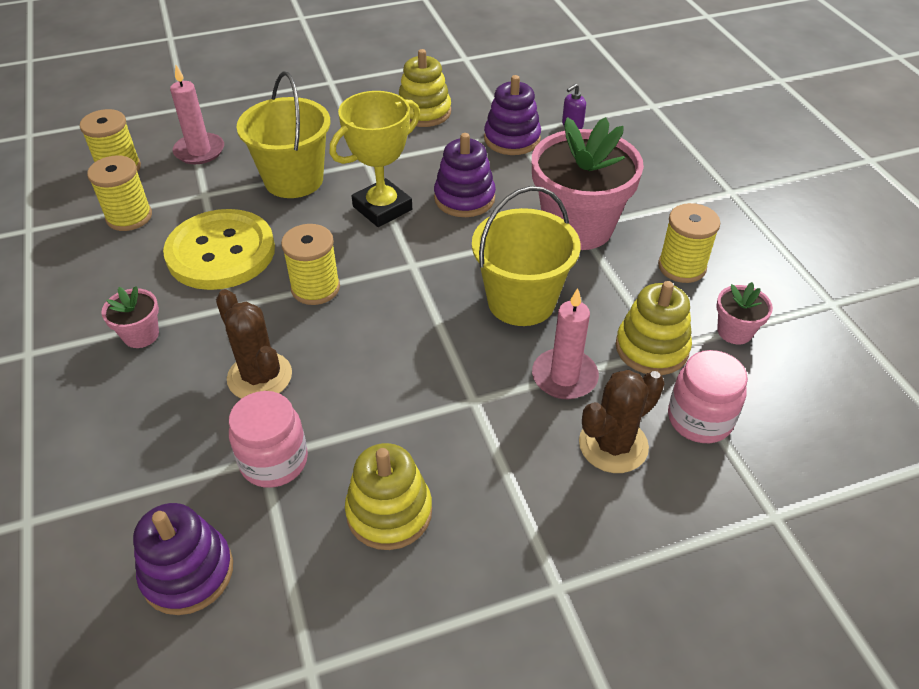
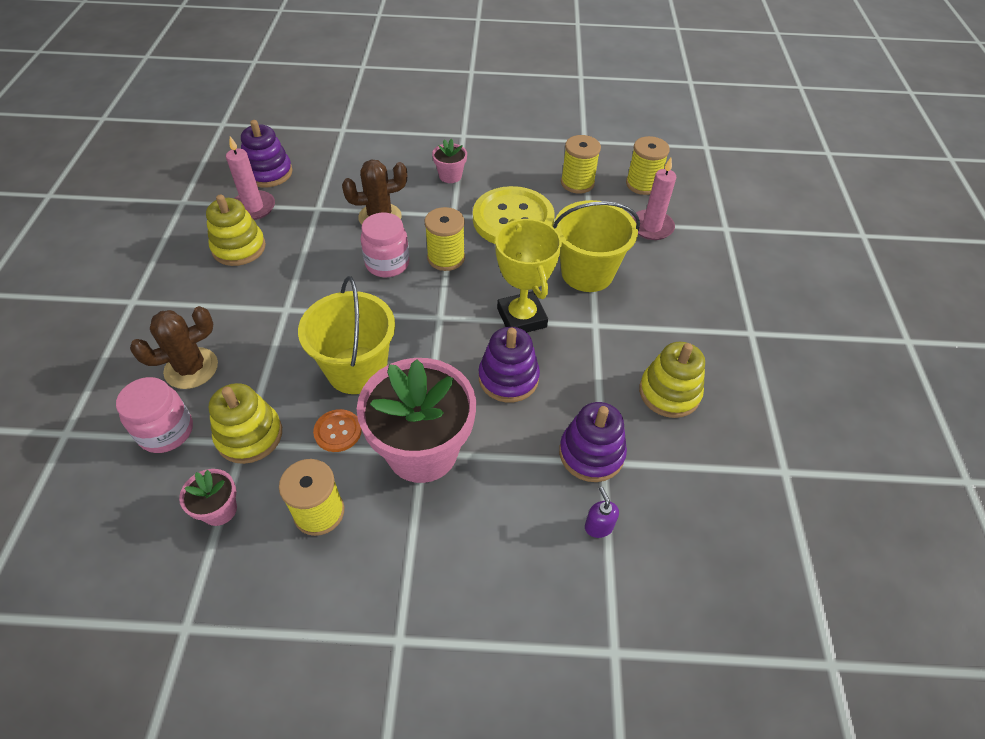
camera: 110 degrees right, 5 degrees up
pink jar [229,391,308,488] -> pink jar moved to [361,213,409,277]
pink candle [532,288,599,399] -> pink candle moved to [226,136,275,220]
brown cactus [579,370,665,473] -> brown cactus turned 75 degrees clockwise [130,306,218,389]
none -> orange button [313,409,362,452]

